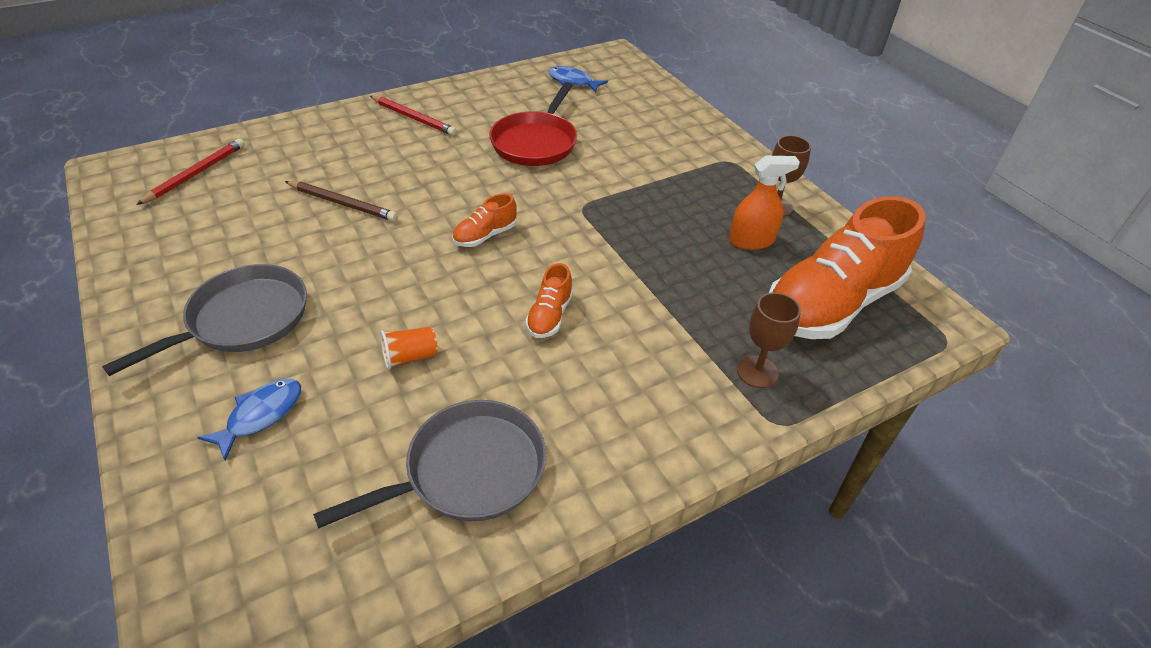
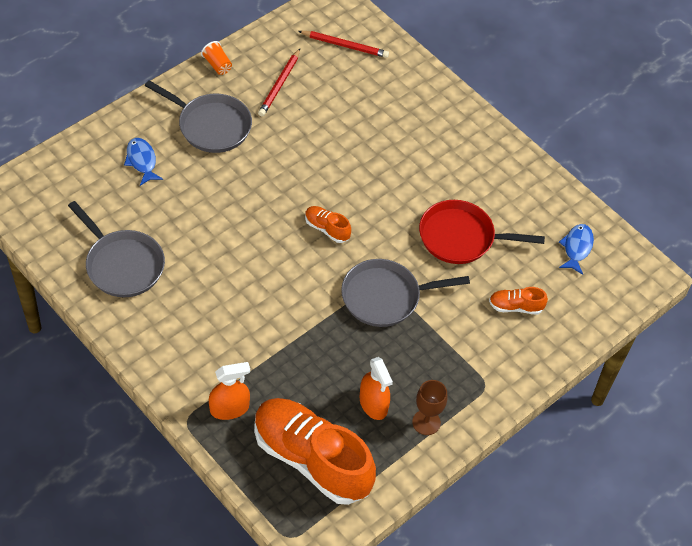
camera: 75 degrees right, 10 degrees up
blue fish [197,379,301,461] -> blue fish turned 135 degrees counterclockwise [124,138,163,186]
brown pencil [285,181,398,221] -> none
red pencil [370,96,457,136] -> red pencil moved to [258,49,300,116]
orange cup [380,327,438,369] -> orange cup moved to [201,41,232,75]
orange shoe [525,263,573,338] -> orange shoe moved to [489,287,548,315]
brown goblet [737,292,801,388] -> orange spray bottle [209,362,250,420]
none -> grey pan [341,259,470,327]

